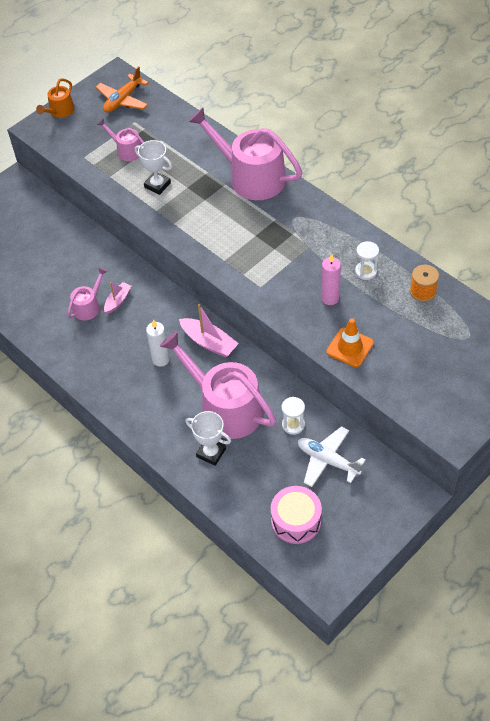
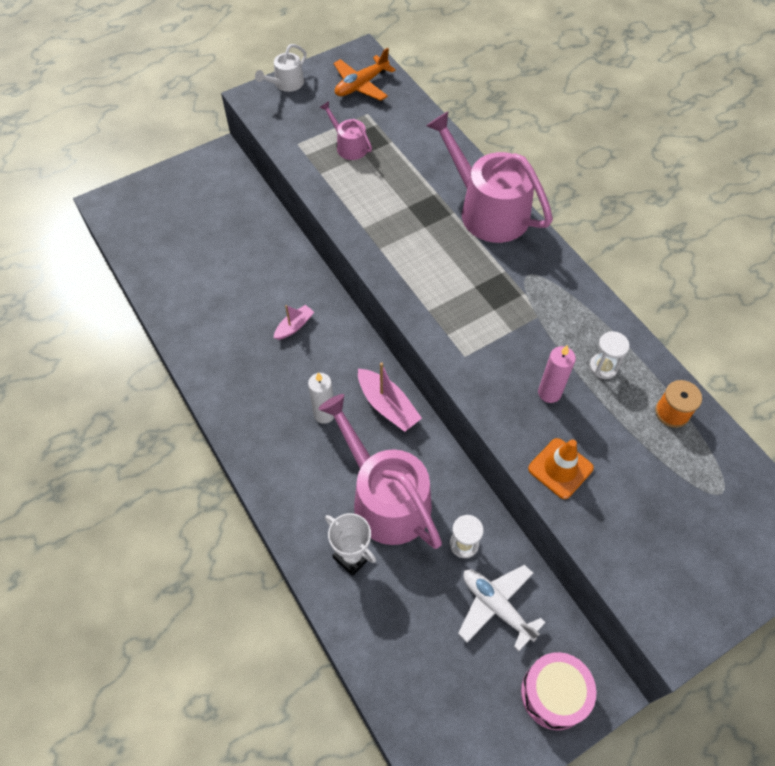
camera: 10 degrees right, 5 degrees up
orange watering can [36,78,75,118] -> white watering can [255,44,307,92]
pink watering can [67,267,107,320] -> none
white trophy [135,140,172,195] -> none
pink drum [271,486,322,544] -> pink drum moved to [521,652,596,730]

